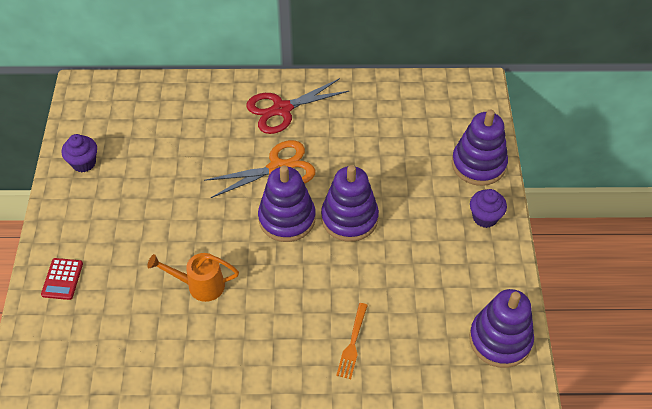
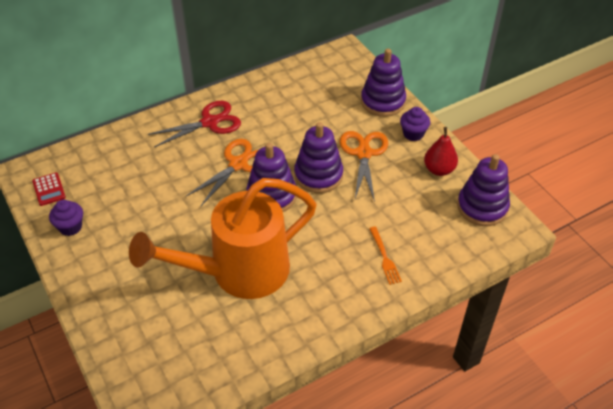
camera: 30 degrees left, 5 degrees down
red calculator [41,258,83,300] -> red calculator moved to [32,172,66,206]
orange watering can [147,253,239,302] -> orange watering can [129,178,317,299], size x2.36
red scissors [246,78,349,134] -> red scissors turned 150 degrees counterclockwise [148,101,241,147]
none -> orange scissors [340,131,388,202]
none -> red pear [424,127,458,176]

